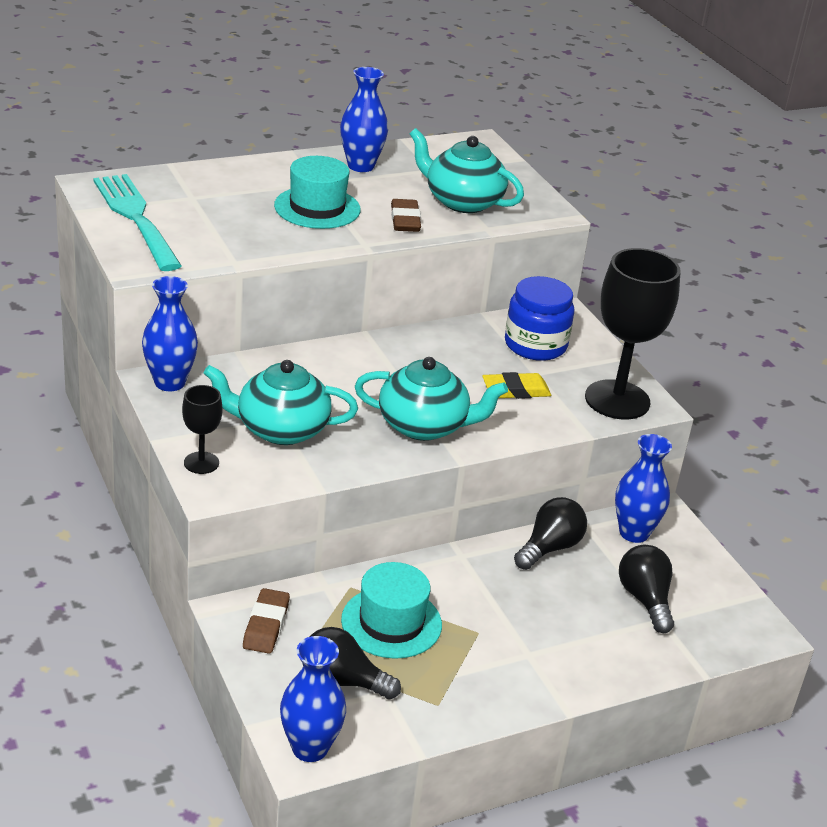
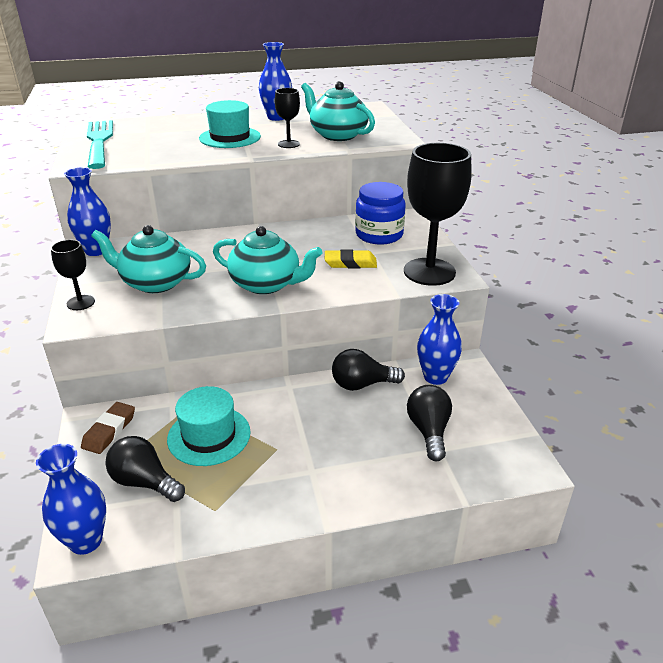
camera: 15 degrees right, 0 degrees up
brown eraser [391,199,421,232] -> black goblet [275,88,300,148]
black light bulb [514,497,587,570] -> black light bulb turned 150 degrees counterclockwise [332,349,405,391]

